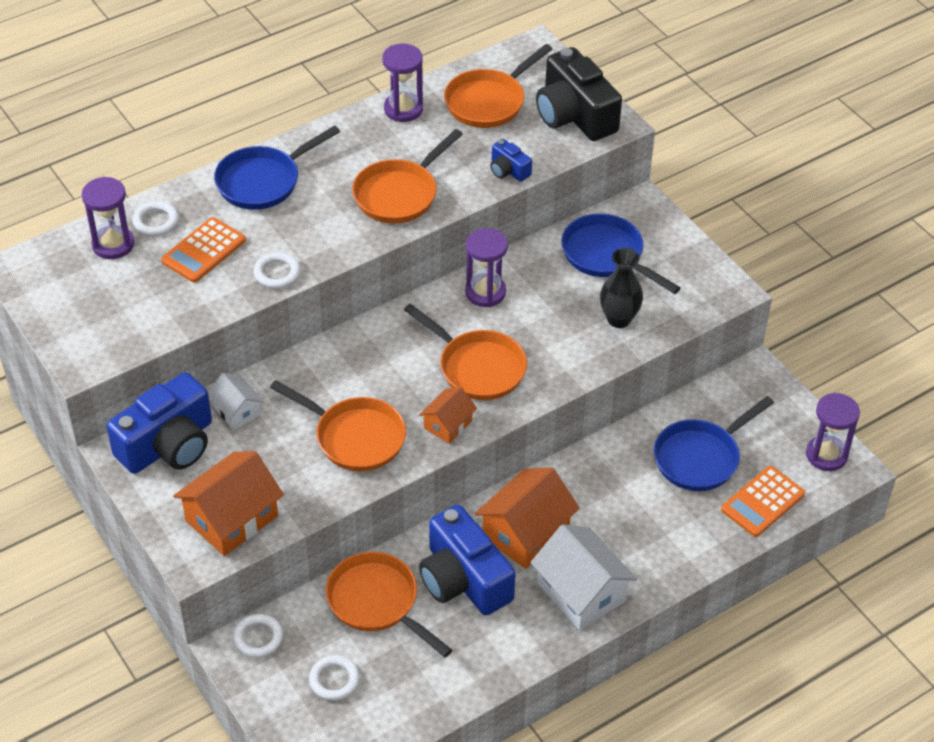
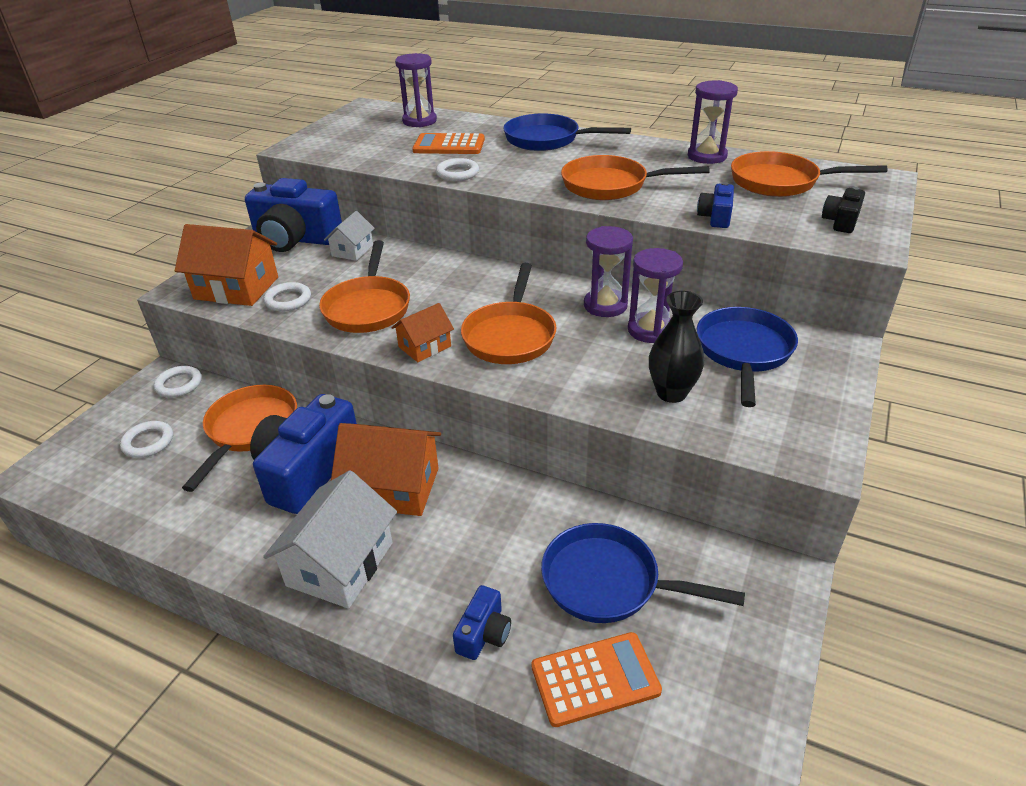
camera: 60 degrees right, 10 degrees down
white ring [133,201,178,236] -> white ring moved to [263,282,311,312]
orange house [419,387,477,444] -> orange house turned 45 degrees counterclockwise [391,303,454,362]
black camera [536,47,622,141] -> black camera [822,187,865,233], size x0.46
orange calculator [721,466,805,537] -> orange calculator turned 150 degrees clockwise [531,632,662,727]
purple hourglass [806,393,860,471] -> purple hourglass moved to [628,248,683,343]
none -> blue camera [453,585,511,660]

